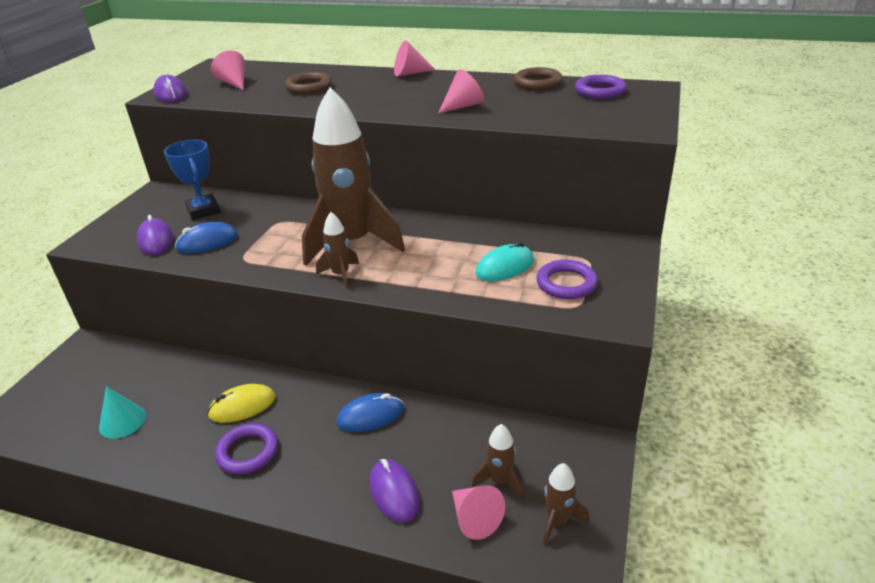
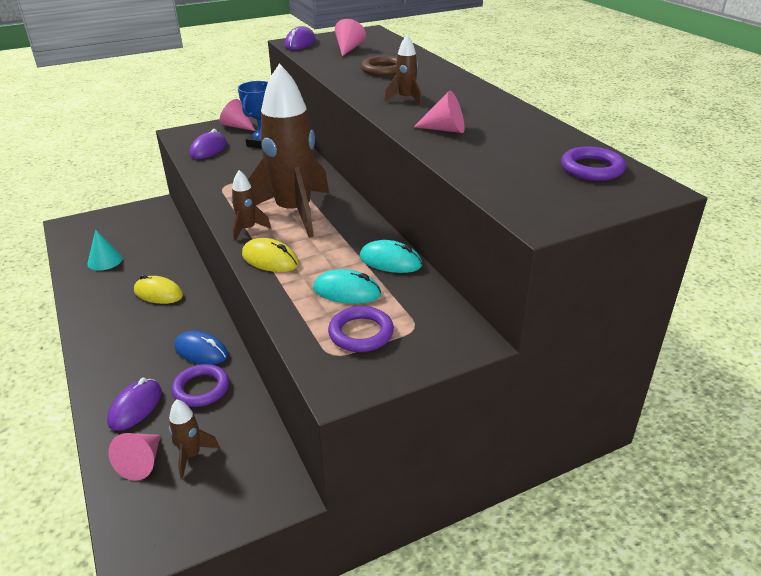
camera: 45 degrees right, 0 degrees up
blue mouse [175,222,238,254] -> none
purple ring [215,423,278,474] -> purple ring moved to [171,364,229,407]
pink cone [394,40,435,76] -> pink cone moved to [220,99,255,131]
brown ring [514,67,563,90] -> none
brown rocket [540,463,590,545] -> brown rocket moved to [384,35,422,106]
none -> yellow mouse [242,238,299,272]
none -> turquoise mouse [360,240,422,273]

